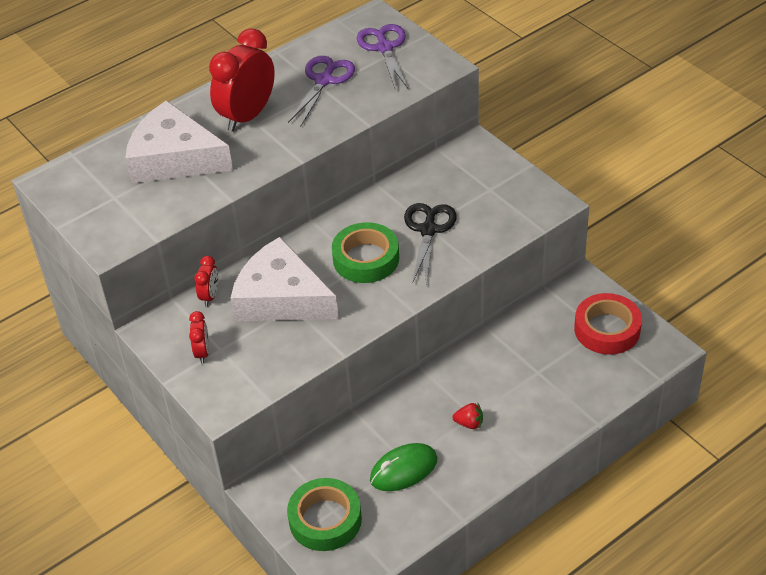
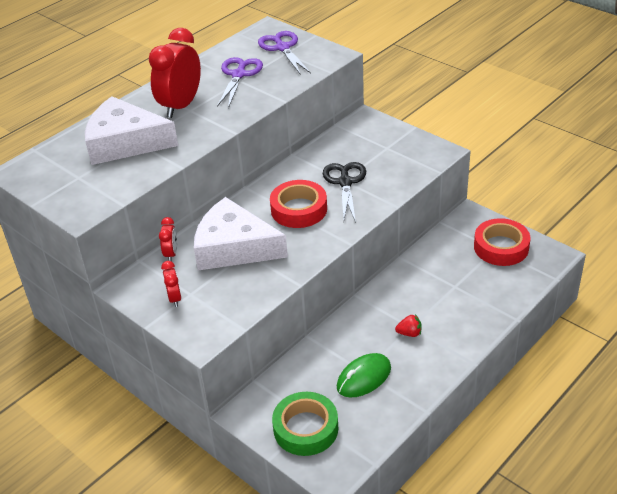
camera: 10 degrees left, 5 degrees down
green tape [332,222,399,283] -> red tape [270,180,327,228]

